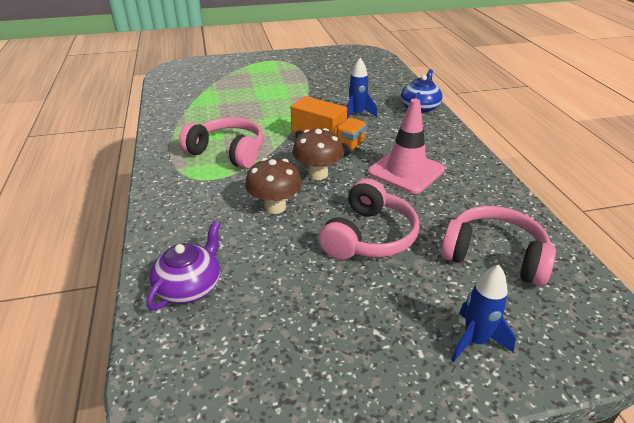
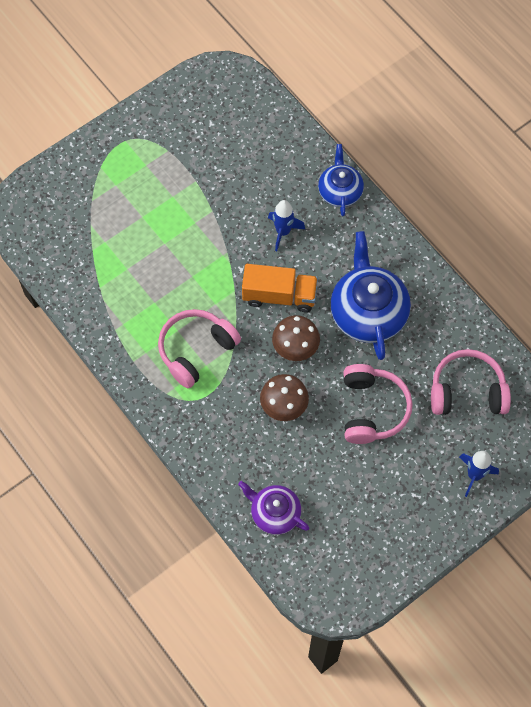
camera: 25 degrees left, 30 degrees up
purple teapot [146,221,220,310] -> purple teapot turned 60 degrees counterclockwise [238,481,310,535]
pink headphones [179,117,264,169] -> pink headphones turned 45 degrees counterclockwise [158,309,241,388]
pink traffic cone [368,99,445,194] -> blue teapot [330,231,411,360]

